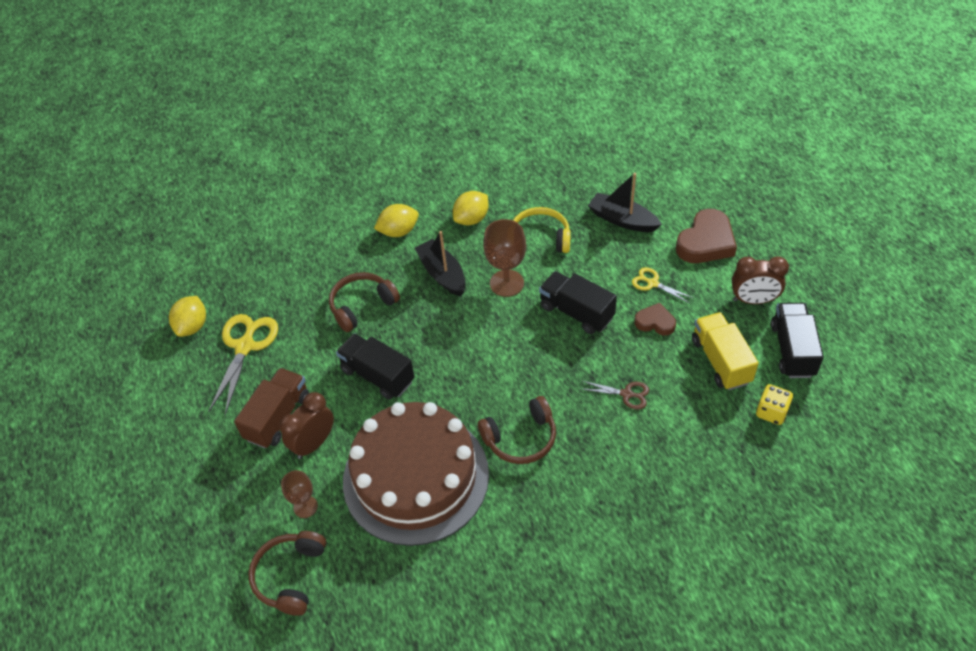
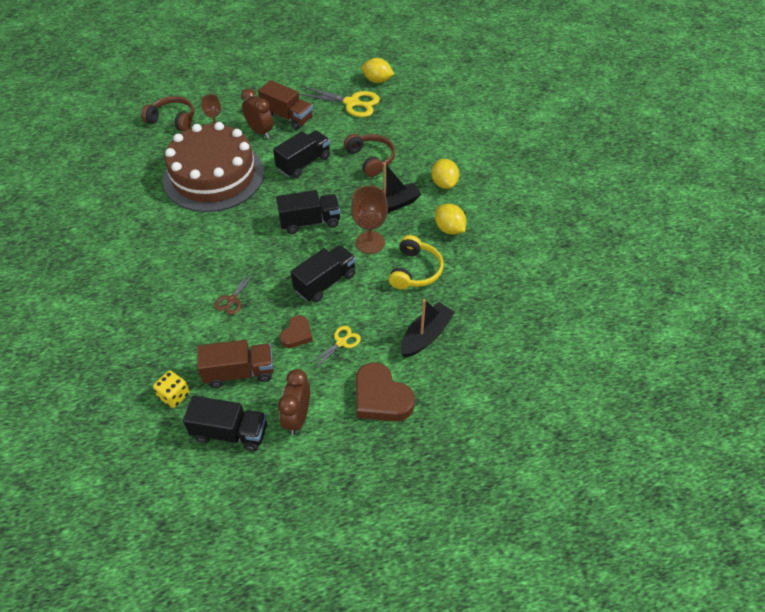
camera: 95 degrees right, 0 degrees up
brown headphones [478,396,556,464] -> none
yellow truck [692,312,759,390] -> brown truck [197,340,274,388]
none -> black truck [276,190,340,234]

